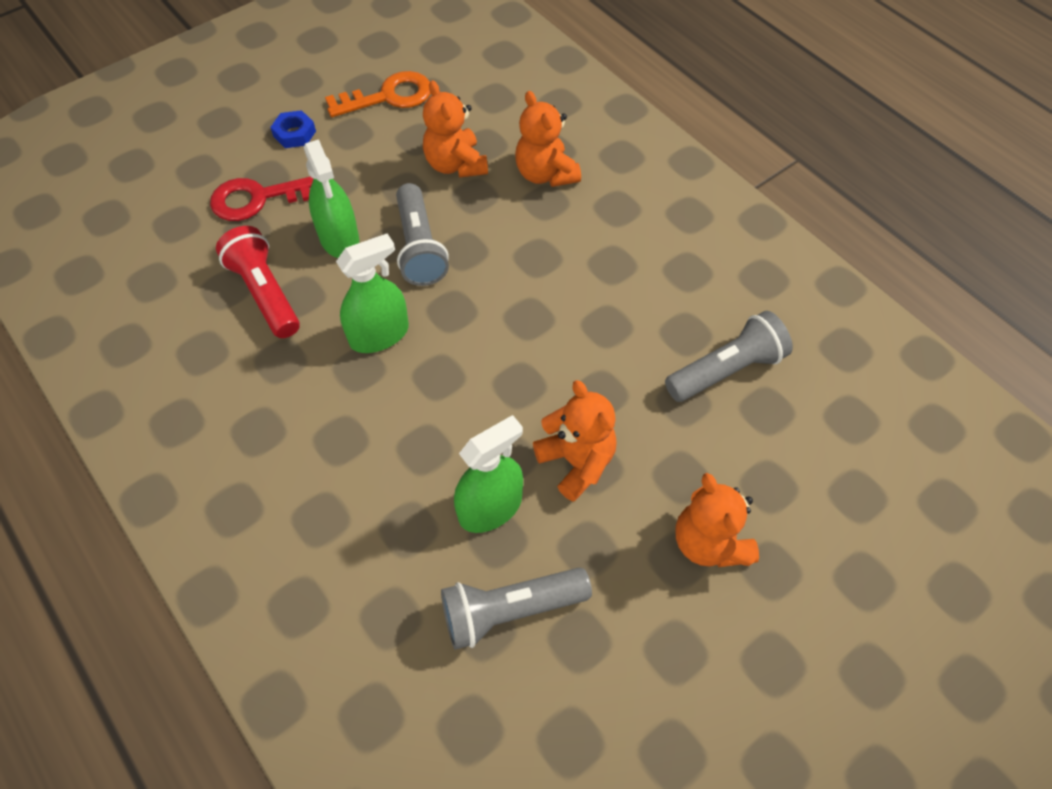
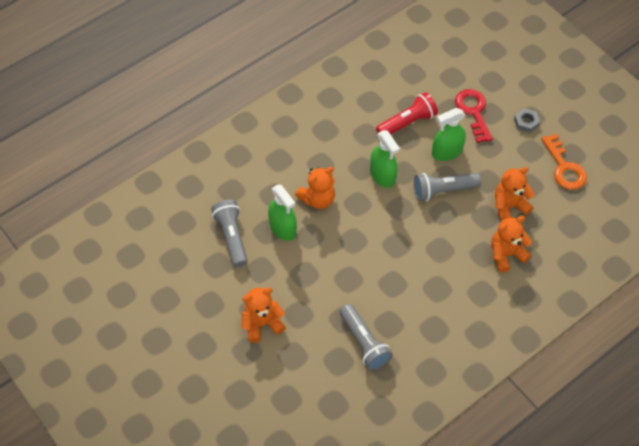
camera: 90 degrees right, 0 degrees up
blue nut [270,110,316,148] -> grey nut [514,108,540,133]
orange teddy bear [533,380,617,502] -> orange teddy bear moved to [295,167,335,209]

